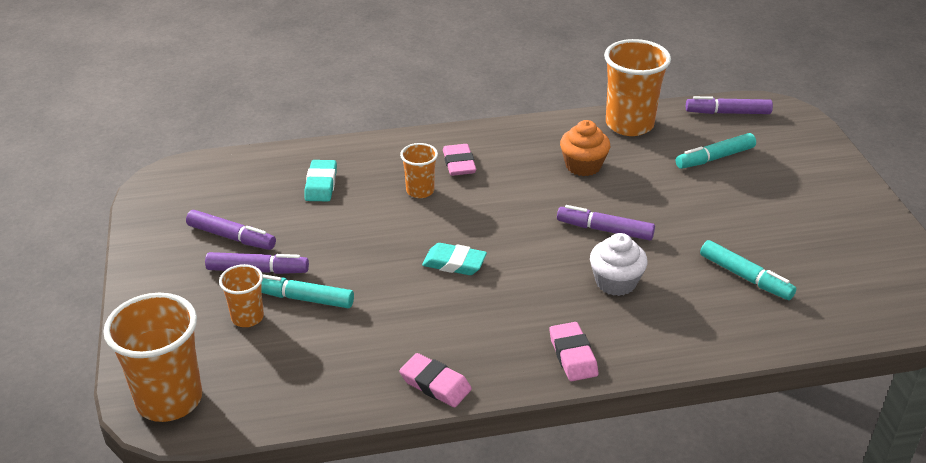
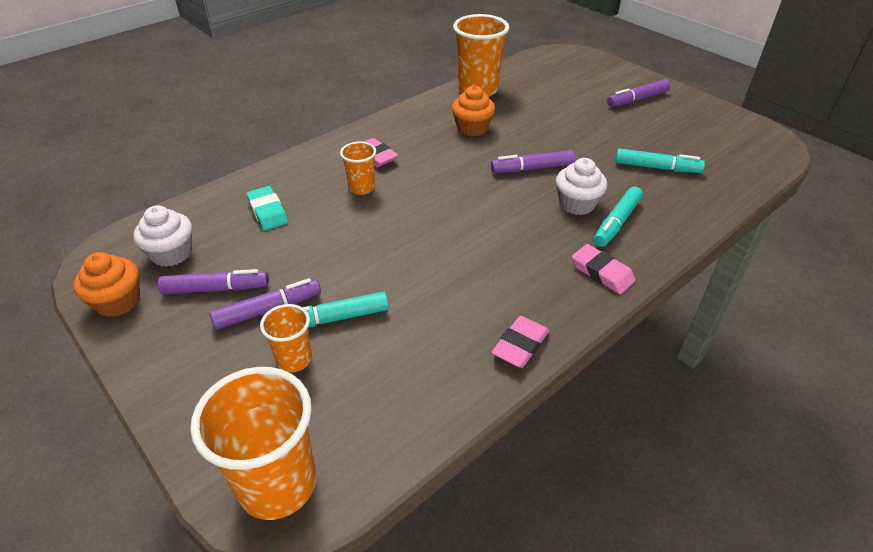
camera: 30 degrees left, 5 degrees up
pink eraser [399,353,472,407] -> pink eraser turned 60 degrees counterclockwise [491,316,549,368]
turquoise eraser [422,243,487,275] -> none
turquoise marker [676,133,756,169] -> turquoise marker moved to [594,186,643,247]
purple marker [686,96,773,114] -> purple marker moved to [607,79,671,107]
none -> orange cupcake [73,252,140,317]
none -> white cupcake [133,205,192,267]

